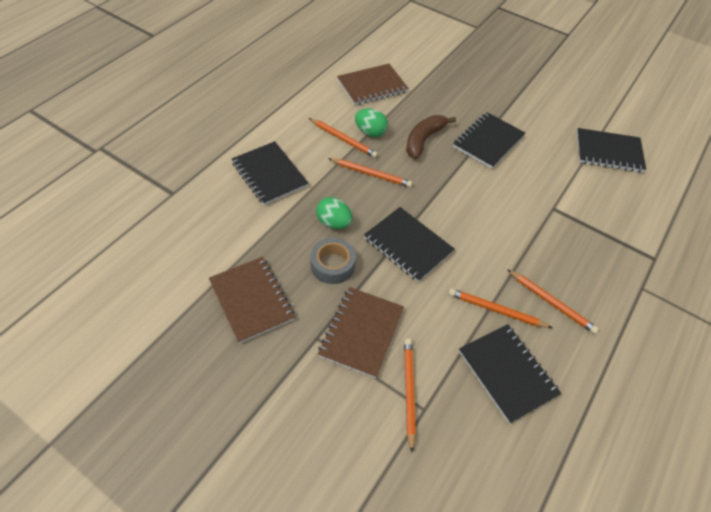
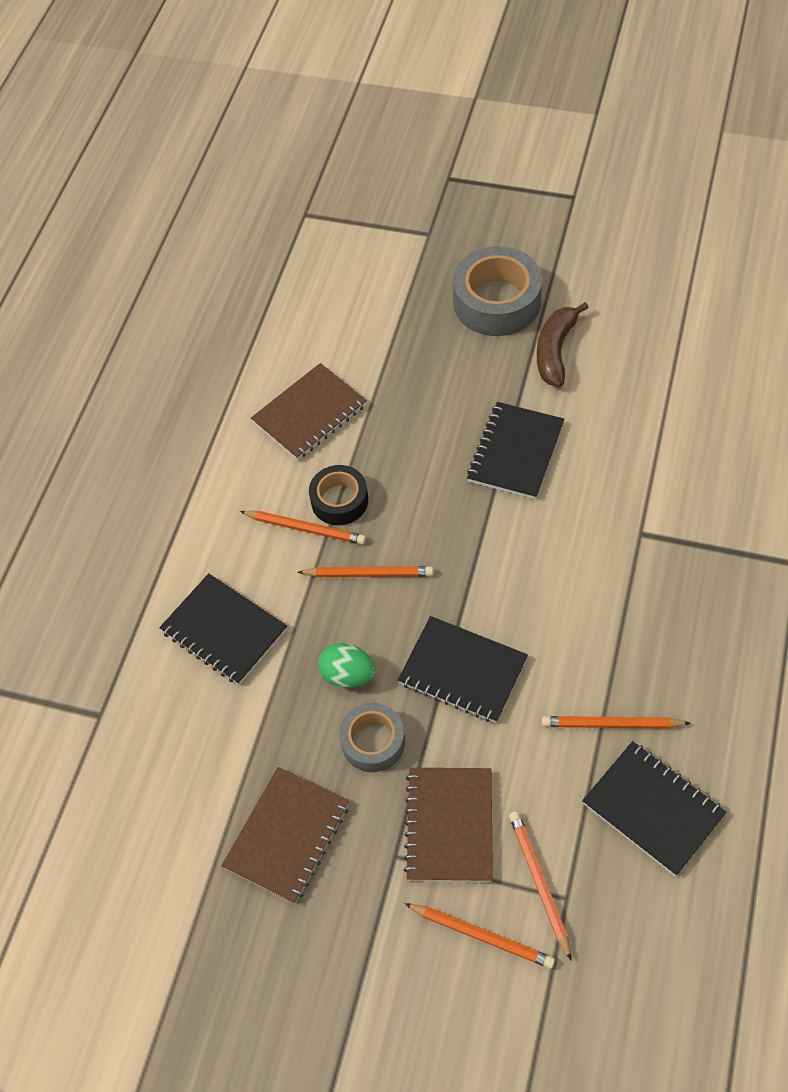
camera: 10 degrees left, 5 degrees up
brown notebook [209,257,295,344] -> brown notebook turned 75 degrees clockwise [221,767,349,904]
green egg [355,109,388,137] -> black tape [309,465,368,525]
brown banana [406,115,456,159] -> brown banana moved to [537,302,589,387]
orange pencil [507,269,599,334] -> orange pencil moved to [404,903,555,969]
black notebook [577,128,646,172] -> none
none -> grey tape [453,246,542,336]

